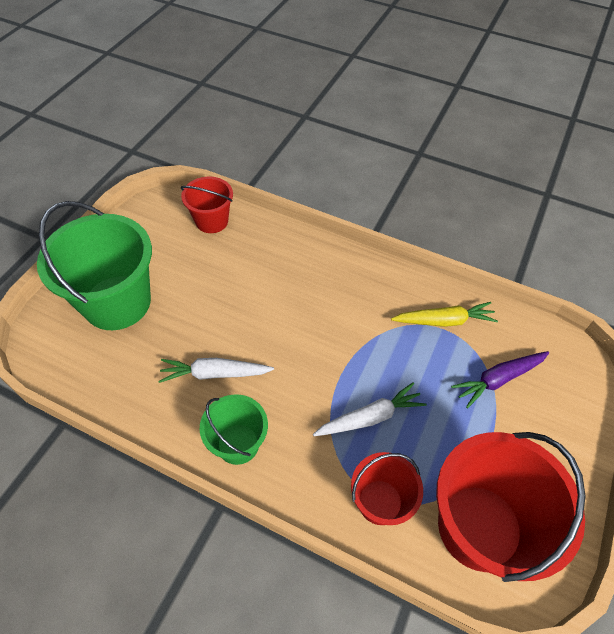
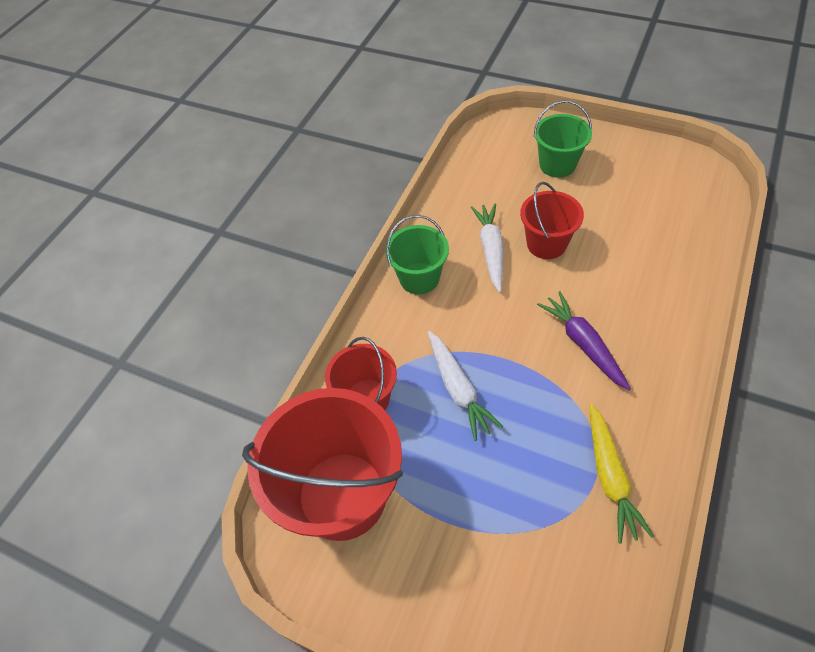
camera: 95 degrees right, 0 degrees up
green bucket [37,201,152,330] -> green bucket [534,101,592,178], size x0.55
red bucket [181,177,233,233] -> red bucket moved to [520,182,584,259]
purple carrot [451,351,549,408] -> purple carrot moved to [537,291,631,390]

